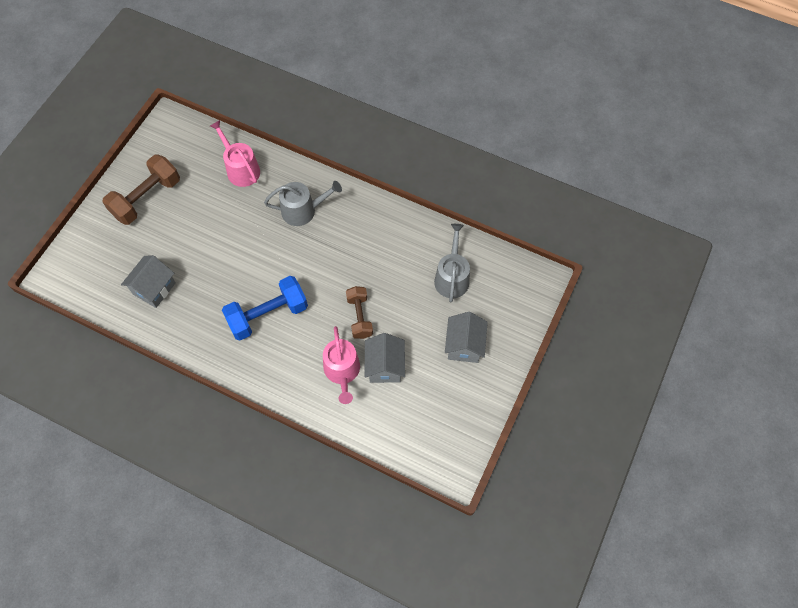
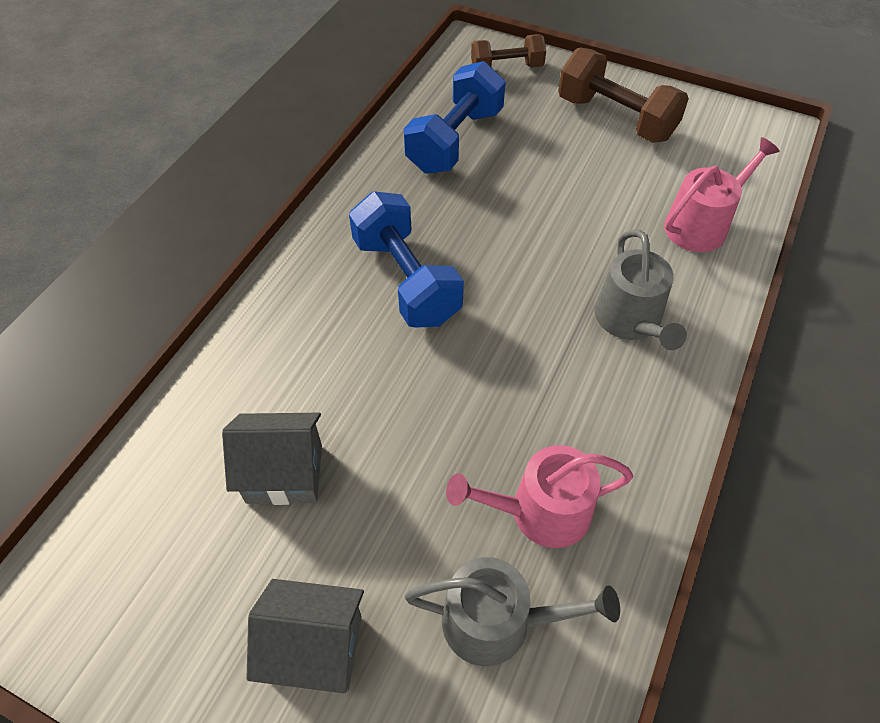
camera: 90 degrees right, 10 degrees down
grey house [121,255,176,308] -> blue dumbbell [404,61,506,174]
pink watering can [323,326,360,404] -> pink watering can moved to [446,445,633,548]
brown dumbbell [346,286,373,339] -> brown dumbbell moved to [471,34,546,67]

